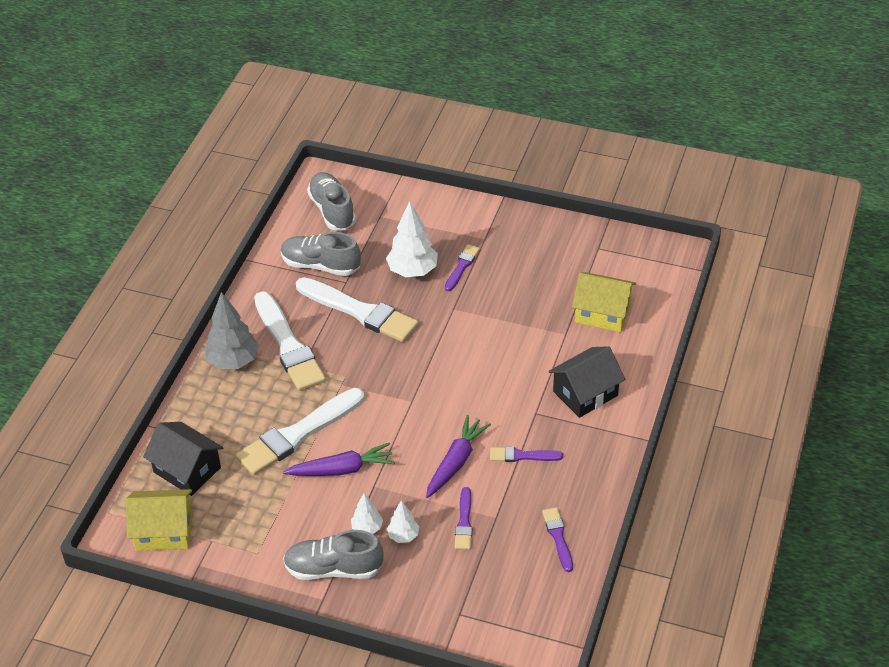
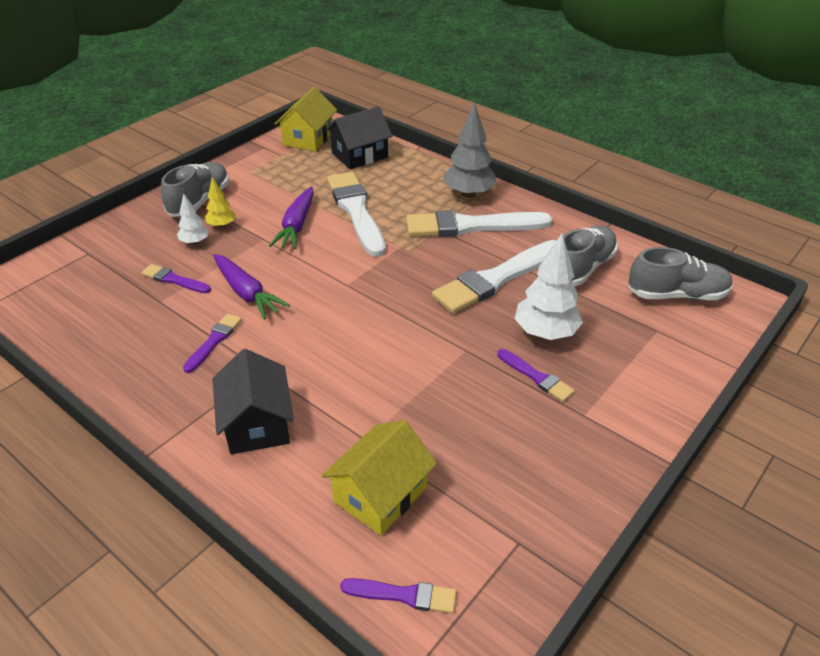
camera: 110 degrees right, 5 degrees down
white tree [351,493,383,534] -> yellow tree [205,177,236,228]
purple brush [542,507,573,572] -> purple brush moved to [340,578,457,613]

